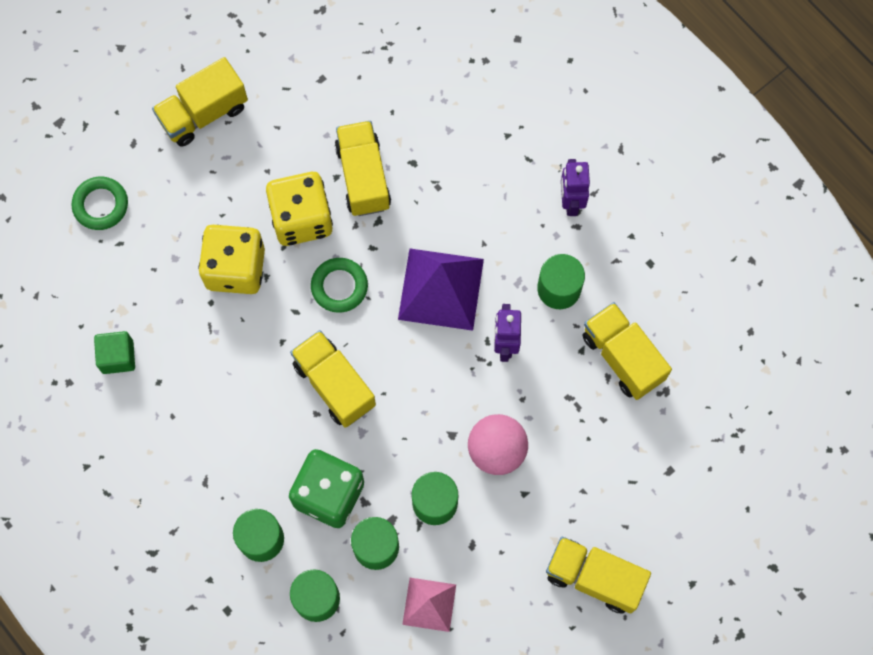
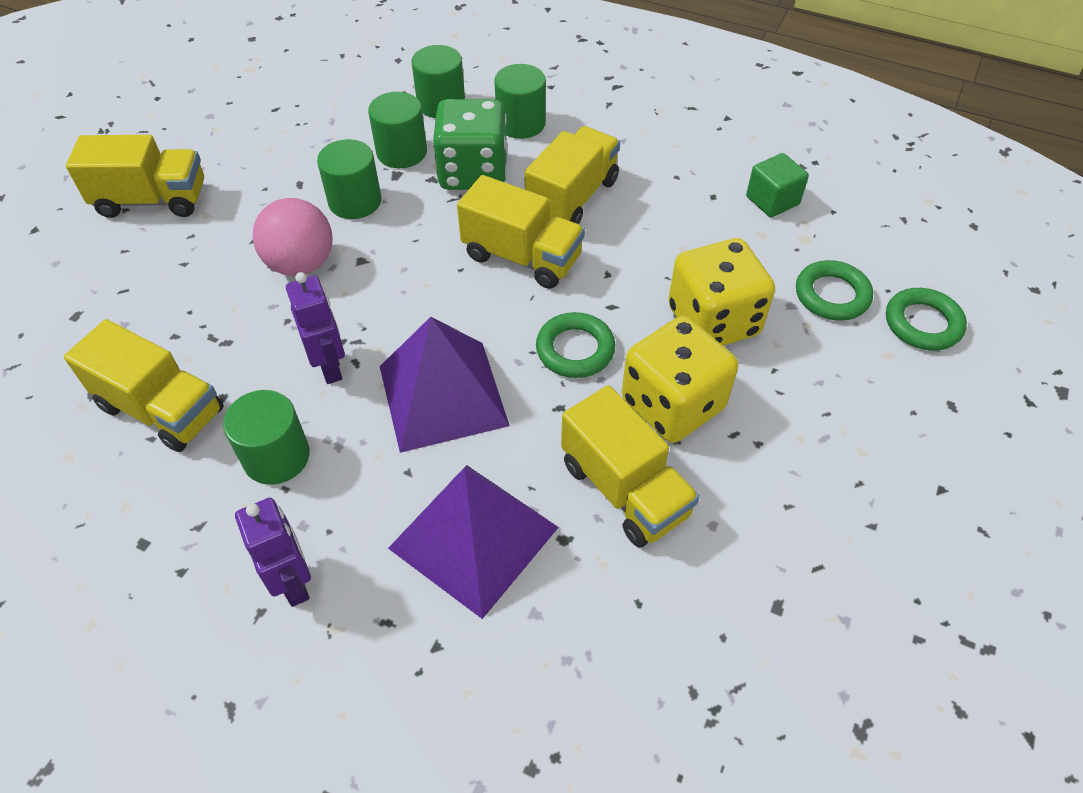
camera: 155 degrees right, 20 degrees down
yellow truck [152,57,248,146] -> yellow truck moved to [524,126,620,224]
pink pyramid [402,578,456,632] -> none
none -> purple pyramid [388,465,559,619]
none -> green ring [796,260,873,321]

